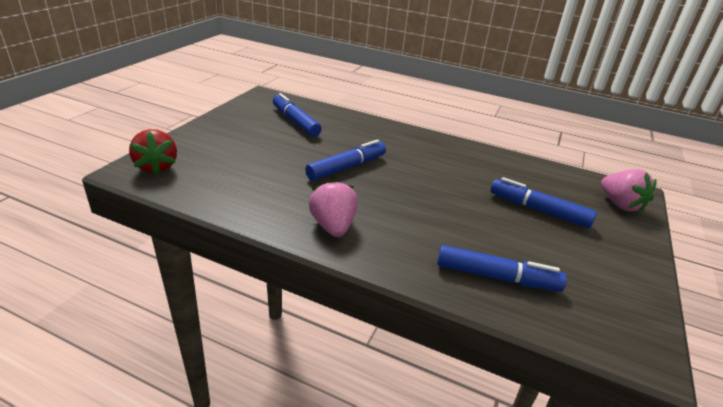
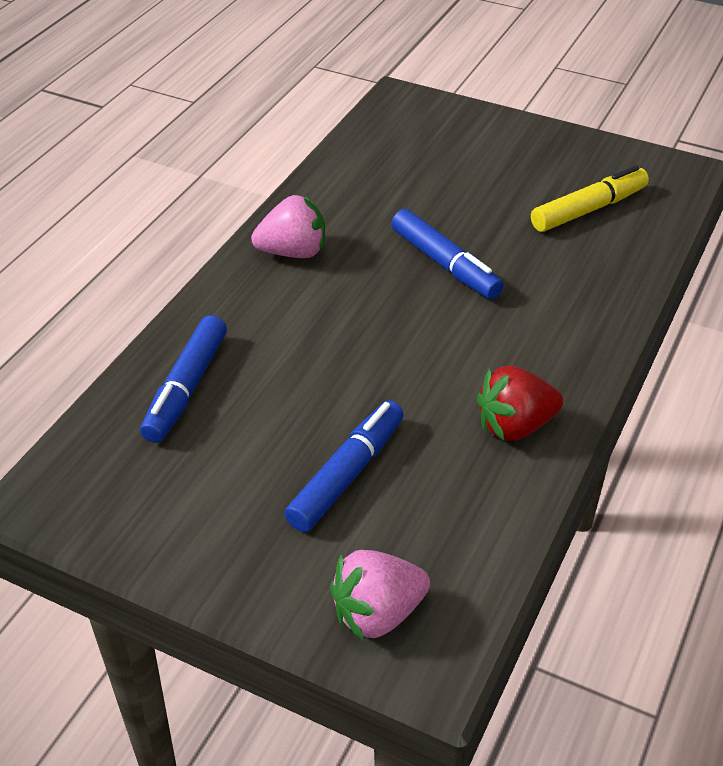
camera: 95 degrees right, 10 degrees up
red strawberry [129,129,177,175] -> red strawberry moved to [477,366,563,441]
blue marker [273,93,322,137] -> yellow marker [531,165,649,232]

